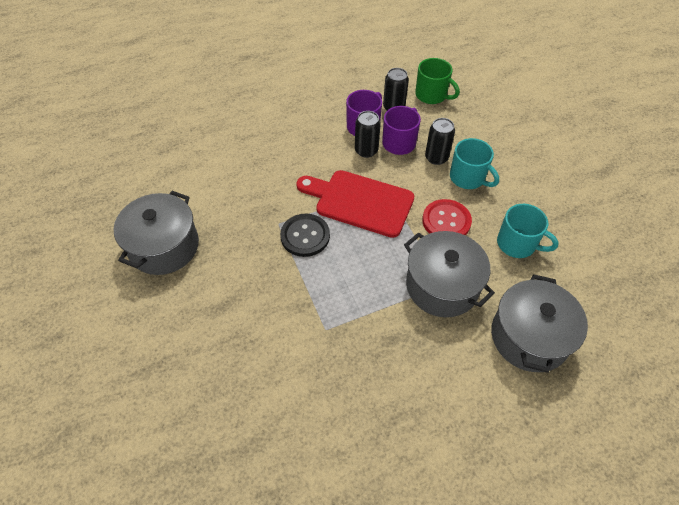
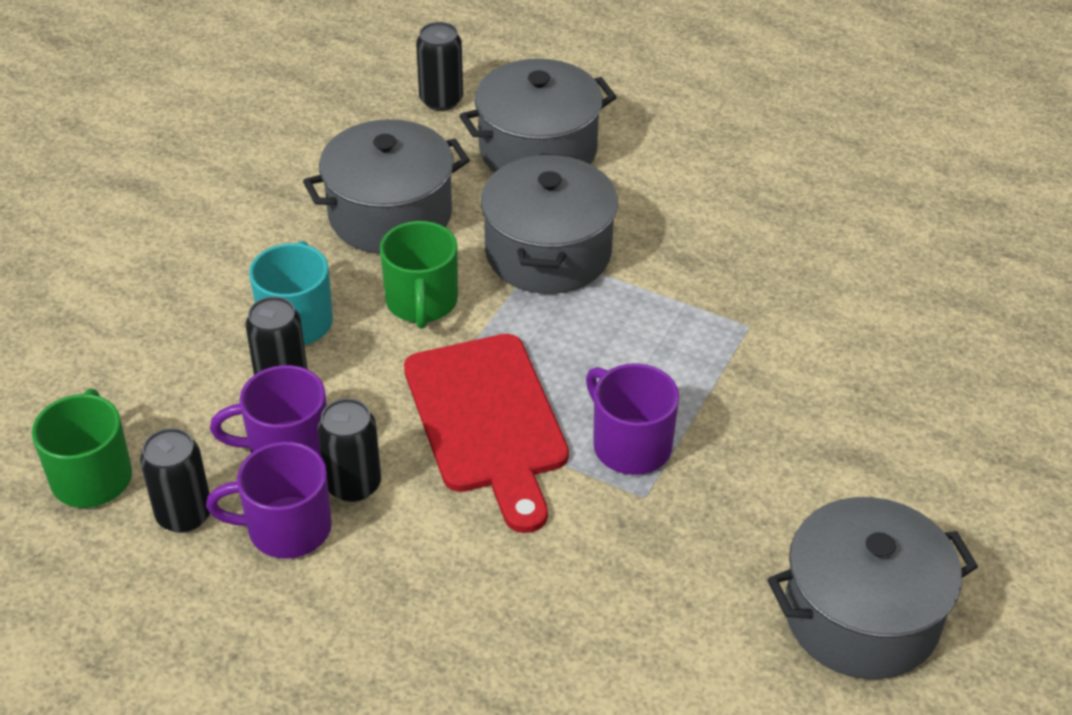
camera: 130 degrees left, 10 degrees down
black button [280,214,330,257] -> purple mug [586,363,679,475]
red button [422,199,472,235] -> green mug [380,221,458,329]
turquoise mug [497,204,559,258] -> grey pot [303,119,470,254]
none -> black can [416,22,463,111]

